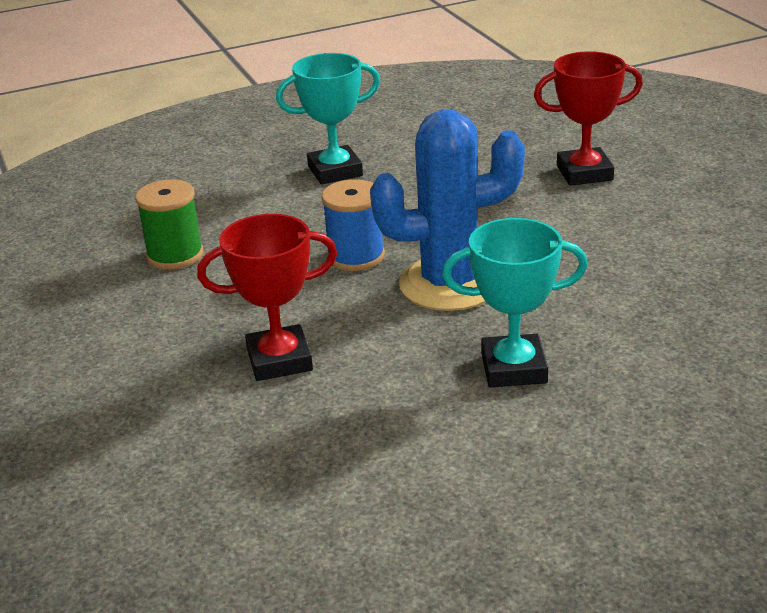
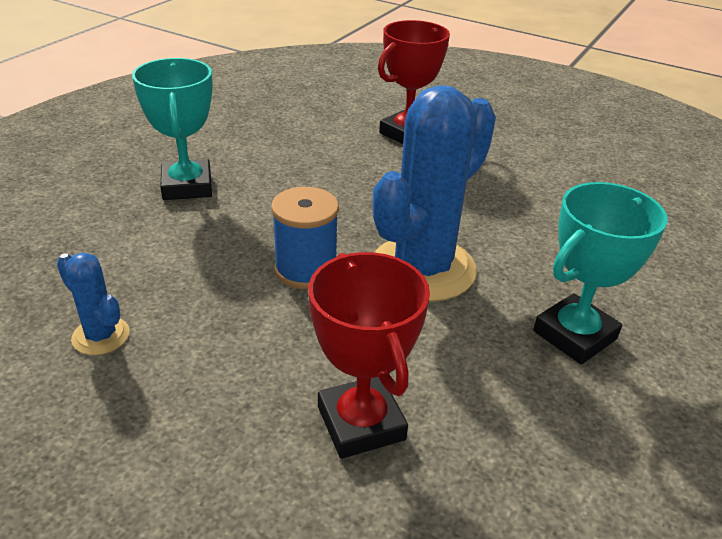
camera: 40 degrees left, 5 degrees up
green spool [135,180,203,269] -> blue cactus [57,253,129,355]
red trophy [197,214,337,381] -> red trophy turned 60 degrees counterclockwise [308,252,430,459]
turquoise trophy [276,53,380,184] -> turquoise trophy turned 45 degrees counterclockwise [132,58,213,200]

